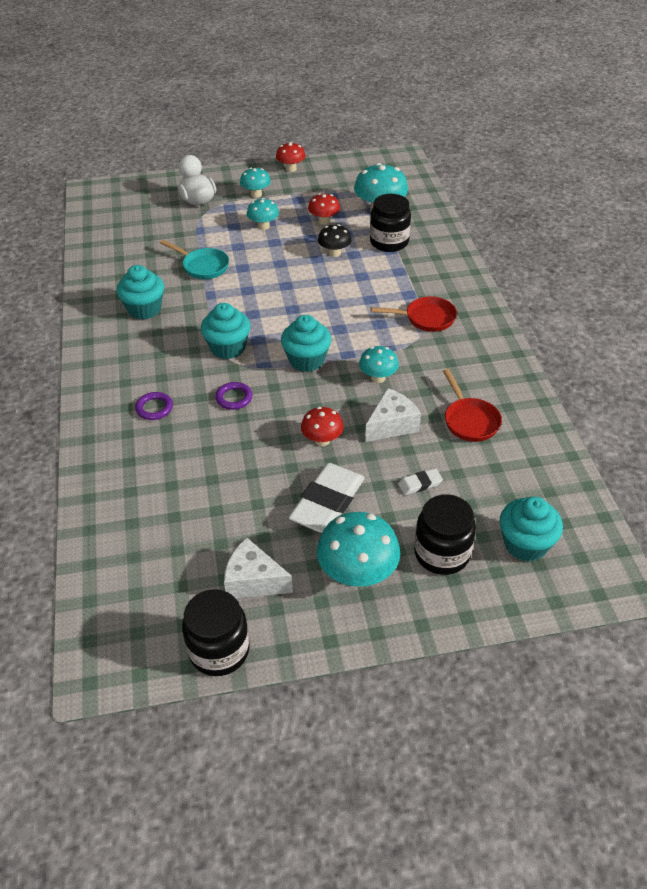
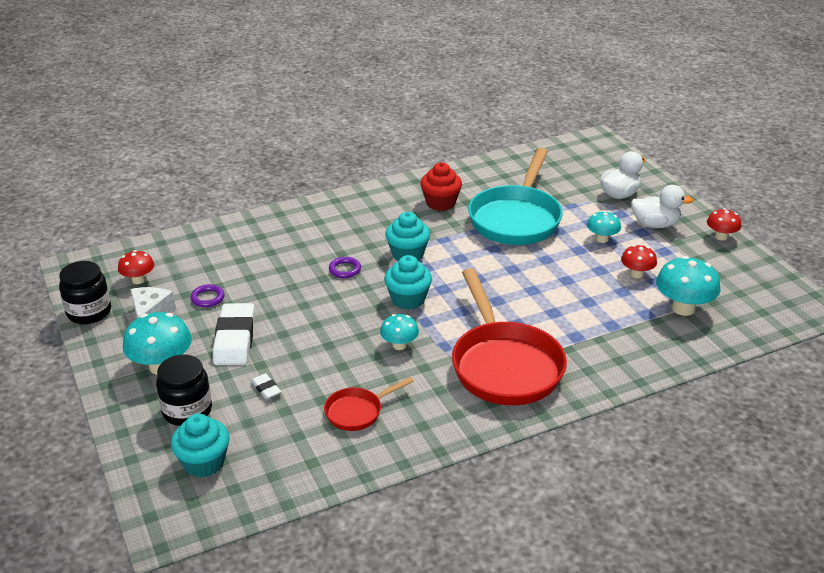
camera: 75 degrees right, 10 degrees down
turquoise cupcake [117,265,164,319] -> red cupcake [420,162,462,211]
purple ring [135,392,173,420] -> purple ring moved to [191,284,225,307]
turquoise pan [160,240,229,279] -> turquoise pan [468,148,563,245], size x2.10
turquoise mushroom [240,168,271,198] -> white duck [631,185,693,228]
white eraser [288,463,365,533] -> white eraser turned 75 degrees clockwise [213,303,255,365]
red mushroom [301,407,343,446] -> red mushroom moved to [118,250,154,284]
black mushroom [318,224,352,257] -> none
white cheese [365,388,421,442] -> none
black jar [370,194,411,252] -> none
red pan [370,296,457,332] -> red pan [452,268,567,405], size x2.10

